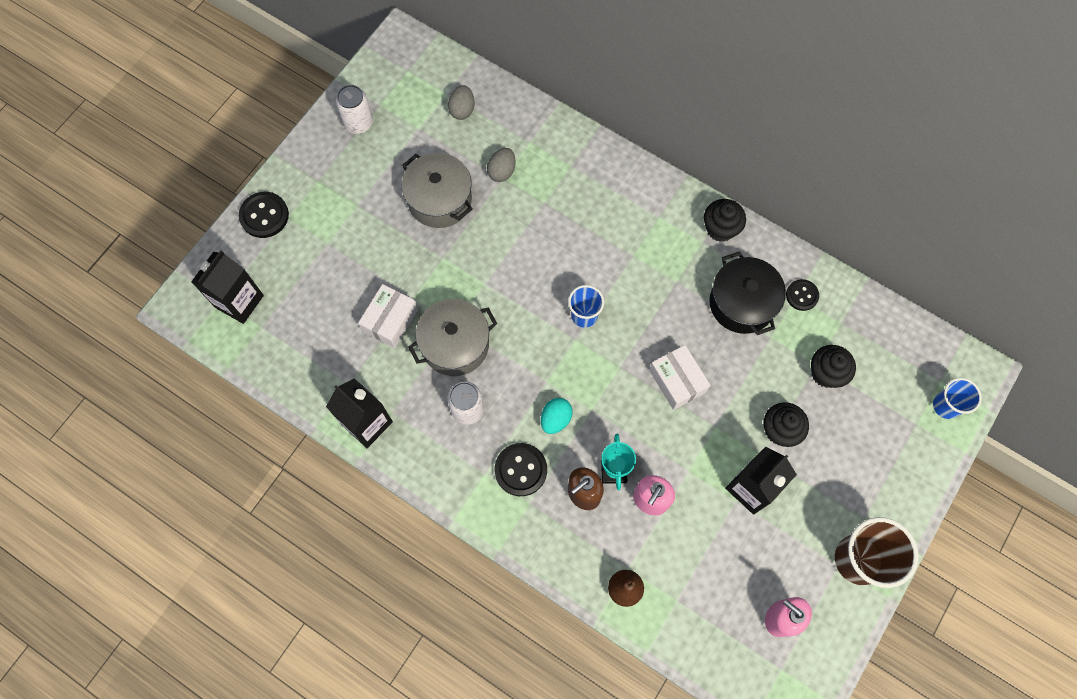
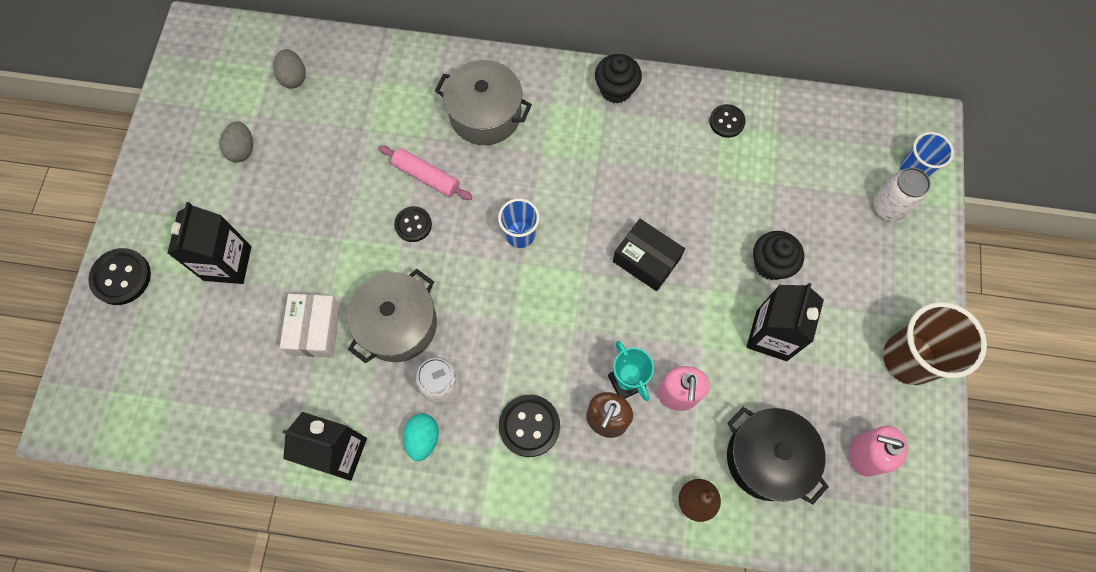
camera: 25 degrees left, 0 degrees up
black carton [191,250,264,324] -> black carton moved to [167,202,251,284]
white can [336,85,373,134] -> white can moved to [873,167,931,221]
grey pot [402,153,473,228] -> grey pot moved to [435,60,532,145]
grey egg [487,148,516,182] -> grey egg moved to [220,121,253,163]
turquoise egg [541,398,573,434] -> turquoise egg moved to [403,414,439,461]
white box [649,345,710,410] -> black box [613,219,685,291]
black pot [709,251,786,335] -> black pot moved to [727,407,829,504]
black cupcake [811,345,856,388] -> none
none -> pink rolling pin [379,145,472,200]
none -> black button [394,206,432,242]

